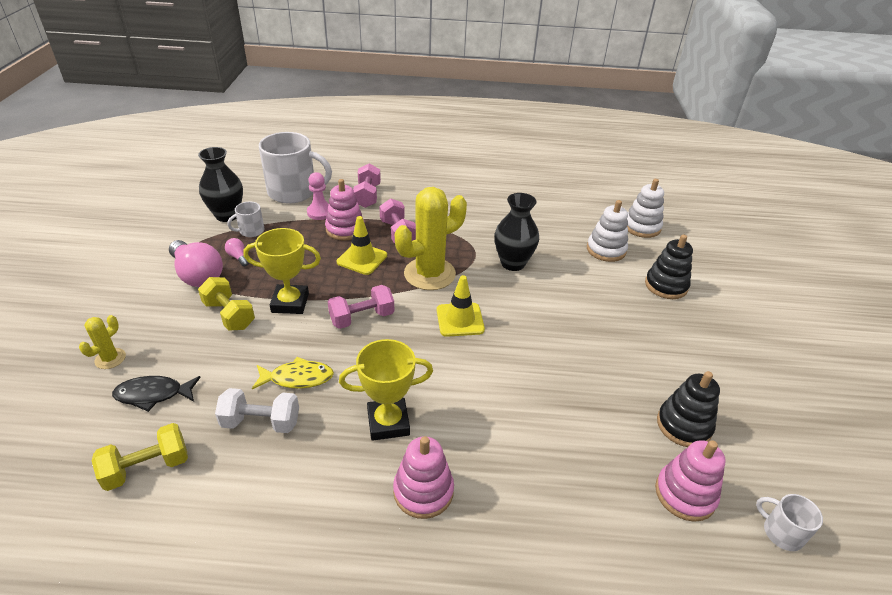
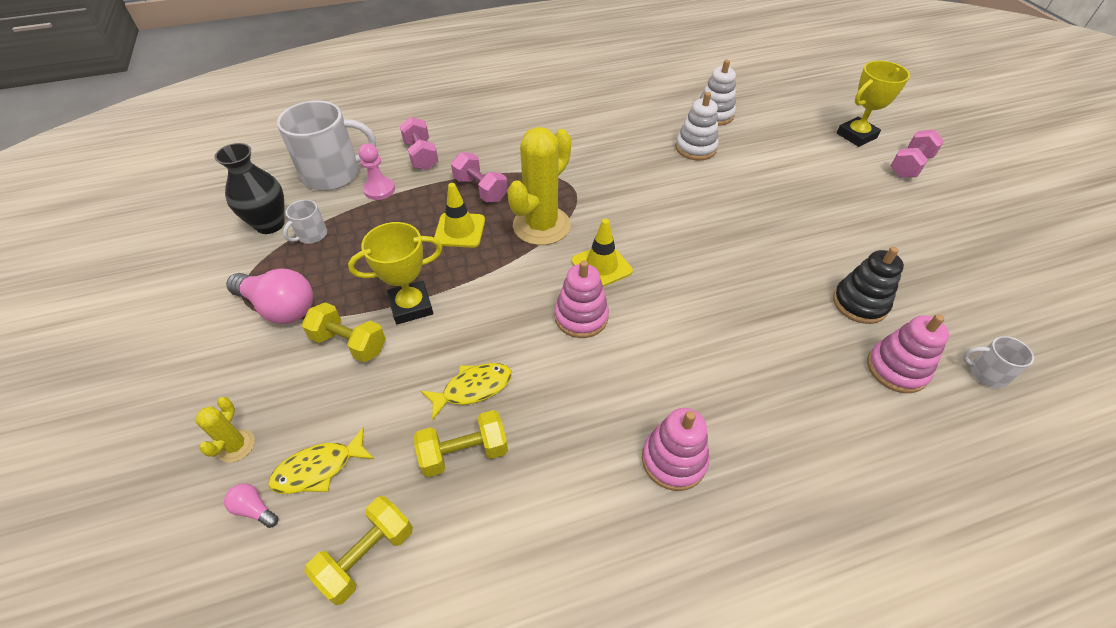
camera: 20 degrees left, 10 degrees up
black fish [112,376,201,412] -> yellow fish [268,427,374,494]
white dumbbell [215,388,299,433] -> yellow dumbbell [414,410,508,477]
pink light bulb [225,238,249,267] -> pink light bulb moved to [224,483,278,528]
pink stacking toy [325,179,364,241] -> pink stacking toy moved to [554,260,609,338]
pink dumbbell [327,285,394,329] -> pink dumbbell moved to [891,129,944,178]
yellow trophy [339,339,433,441] -> yellow trophy moved to [837,61,910,147]
black vase [494,193,539,271] -> none
black stacking toy [645,234,693,299] -> none

